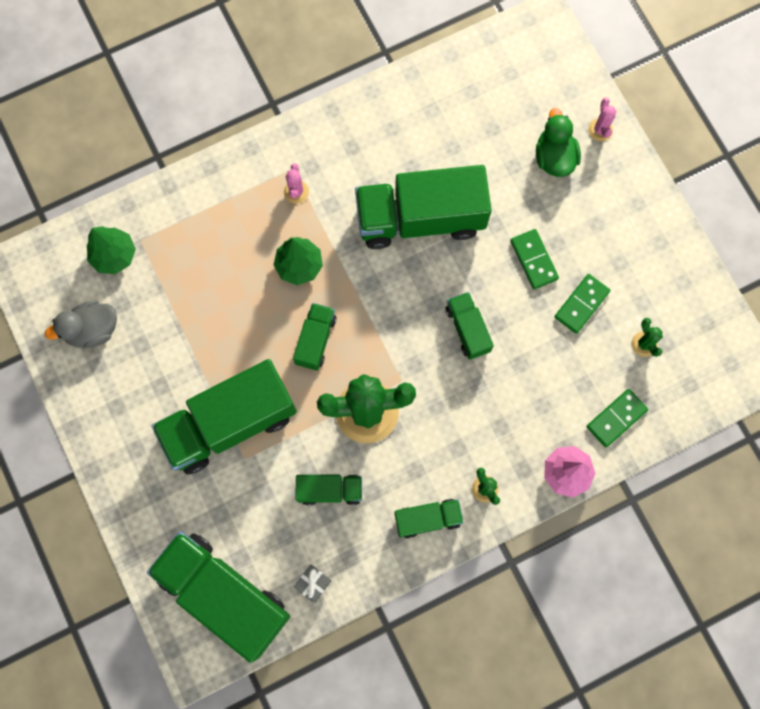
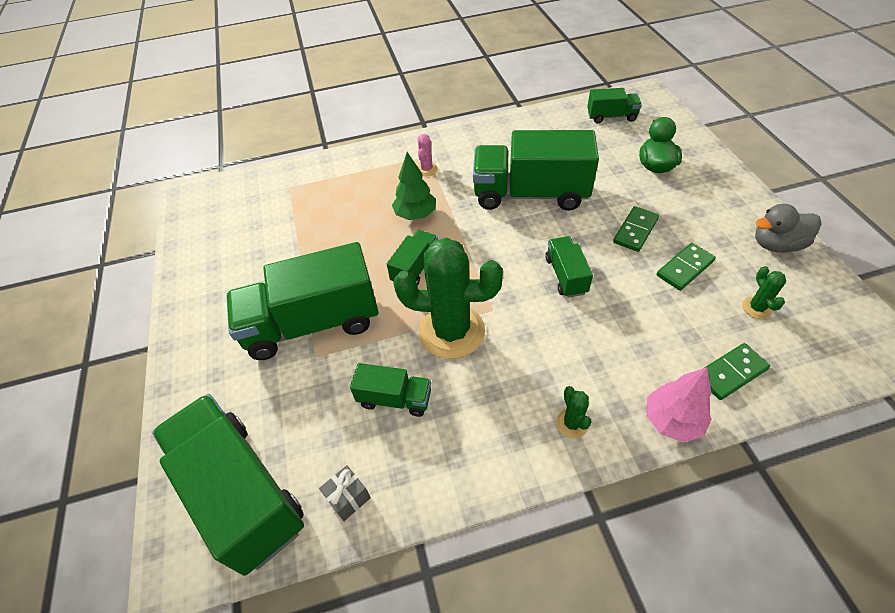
camera: 15 degrees right, 25 degrees down
grey duck [45,300,117,348] -> grey duck moved to [755,204,821,253]
green tree [87,226,136,274] -> none
green truck [394,499,464,538] -> green truck moved to [587,88,642,123]
green domino [510,229,559,289] -> green domino turned 45 degrees clockwise [613,206,659,252]
pink cactus [588,97,617,141] -> none

